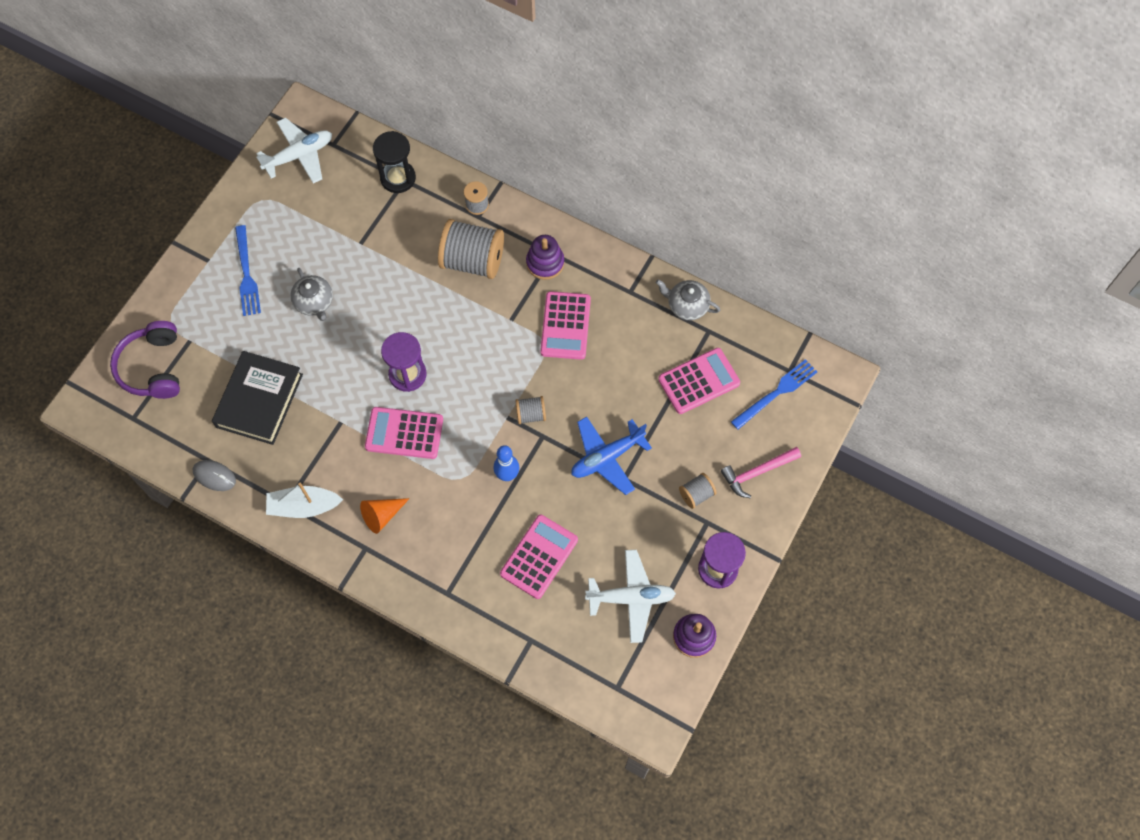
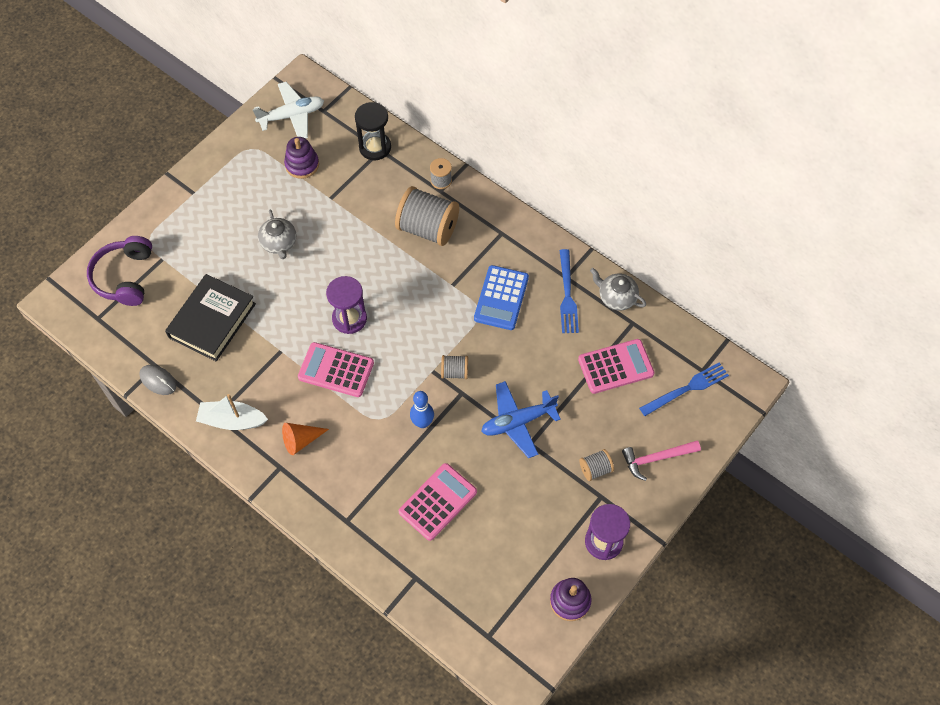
camera: 10 degrees right, 5 degrees down
blue fork [235,225,261,316] -> blue fork moved to [560,249,579,333]
purple stacking toy [526,235,564,280] -> purple stacking toy moved to [284,137,319,179]
pink calculator [540,291,591,360] -> blue calculator [474,265,529,330]
white plane [585,550,676,643] -> none

